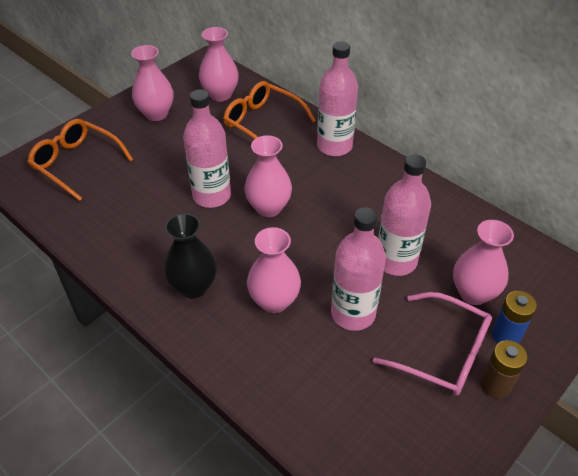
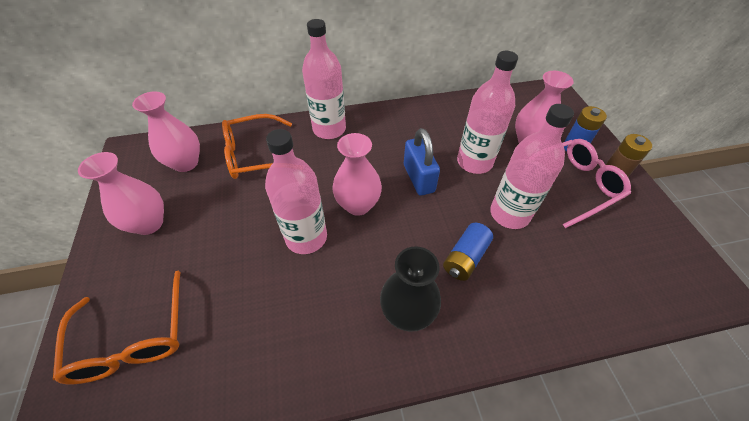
camera: 55 degrees left, 5 degrees up
orange glasses [27,119,133,201] -> orange glasses turned 90 degrees counterclockwise [53,271,181,384]
pink vase [247,227,301,313] -> blue battery [443,223,493,281]
none -> blue padlock [404,128,440,196]

